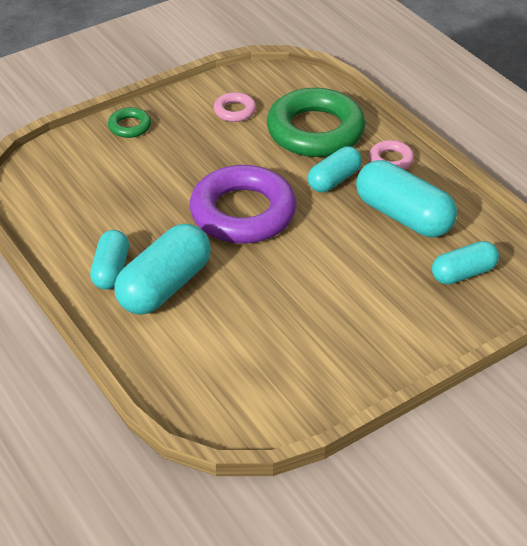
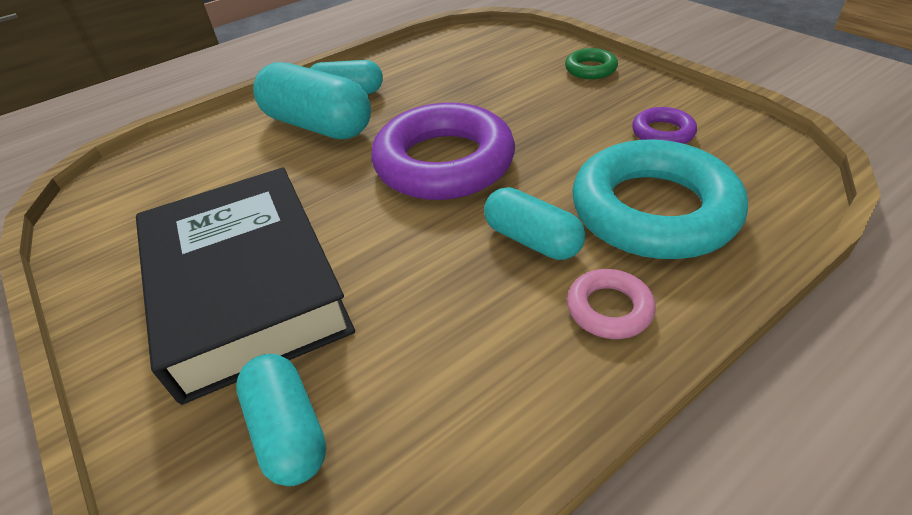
camera: 90 degrees right, 0 degrees up
pink ring [214,92,256,122] -> purple ring [632,107,697,144]
green ring [267,88,365,157] -> turquoise ring [572,140,748,259]
turquoise capsule [356,160,457,237] -> none
none -> black book [136,167,355,405]

